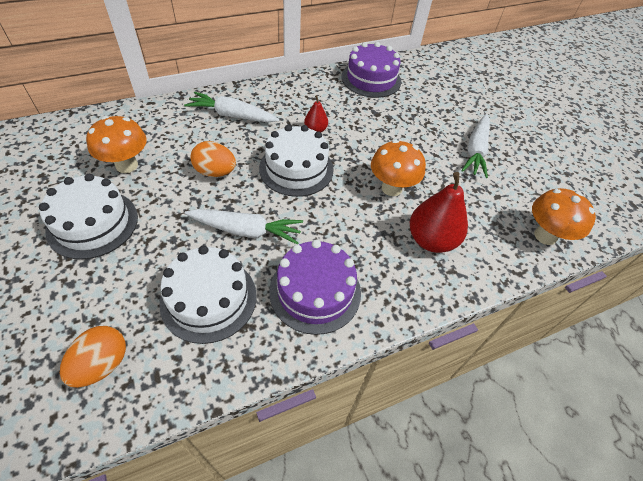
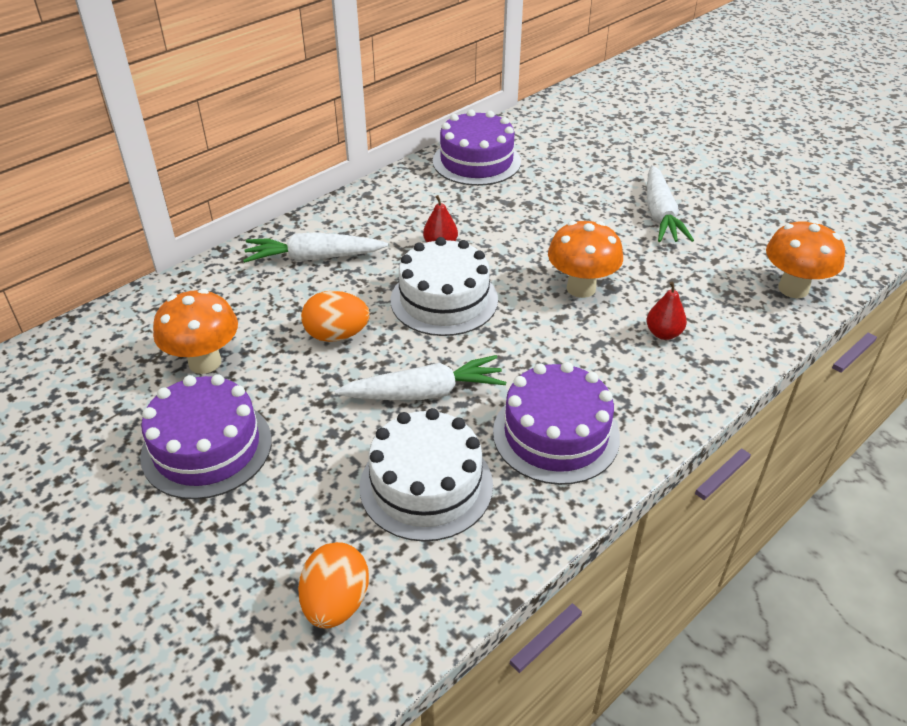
camera: 15 degrees left, 10 degrees down
white cake [39,174,138,259] -> purple cake [140,374,272,499]
red pear [410,172,468,253] -> red pear [647,282,687,340], size x0.52

